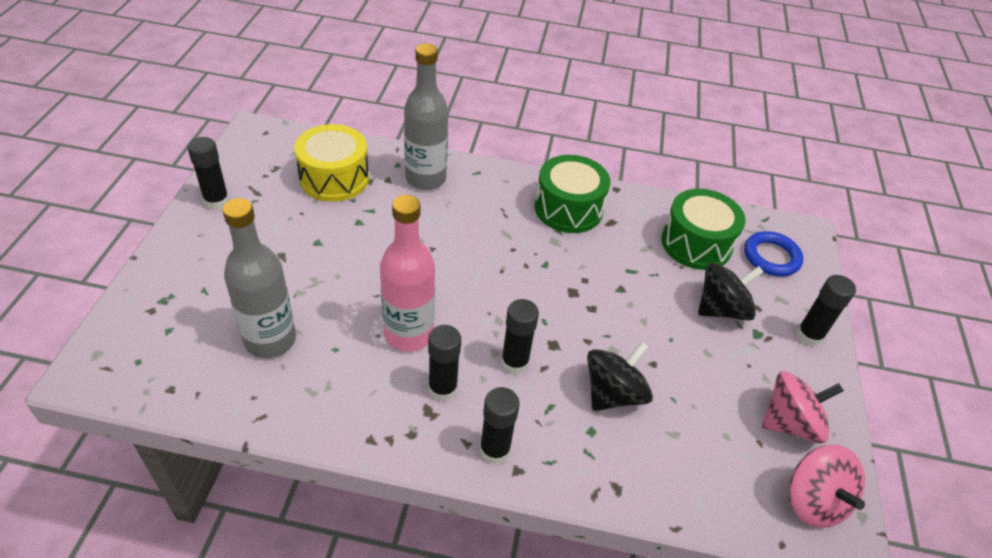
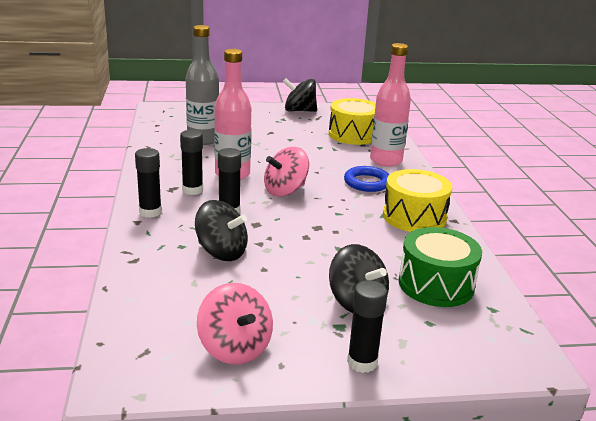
camera: 75 degrees right, 20 degrees down
black glue stick [188,137,229,210] -> black spinning top [283,78,317,112]
grey bottle [404,43,448,190] -> pink bottle [370,43,411,167]
green drum [535,155,610,233] -> yellow drum [383,169,452,232]
blue ring [744,231,803,276] -> blue ring moved to [344,166,389,192]
pink spinning top [789,445,865,528] -> pink spinning top moved to [264,147,309,197]

